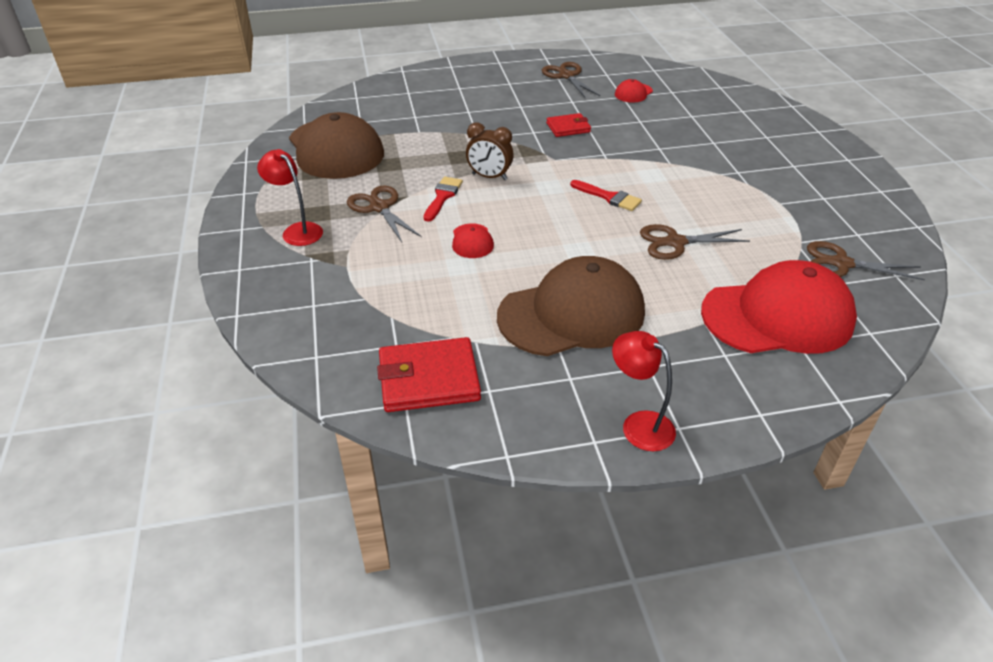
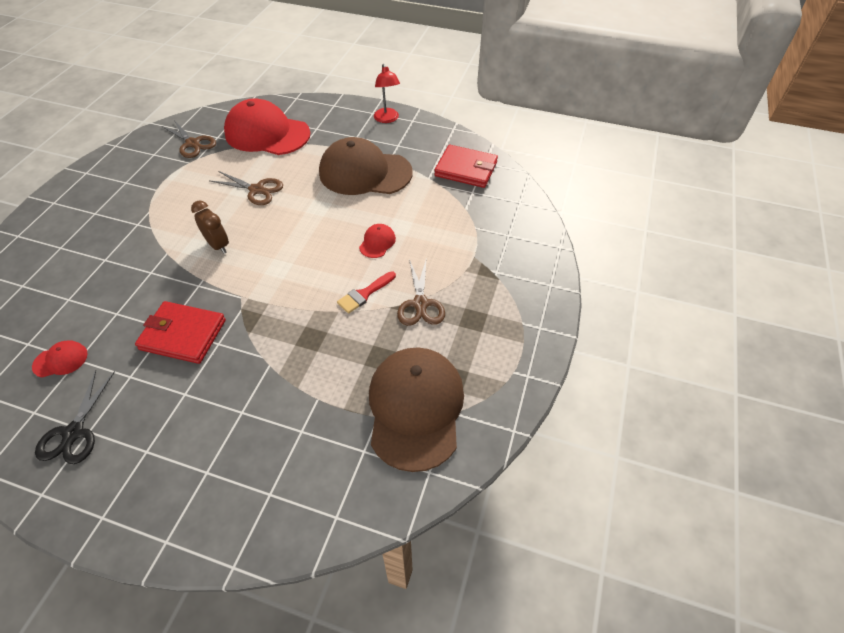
camera: 150 degrees left, 10 degrees up
red lamp [257,149,323,246] -> none
brown clock [466,123,514,180] -> brown clock moved to [191,200,229,254]
brown scissors [542,62,600,97] -> black scissors [35,370,115,464]
red wallet [546,113,591,137] -> red wallet [135,301,226,364], size x1.70
red brush [570,180,642,211] -> none

